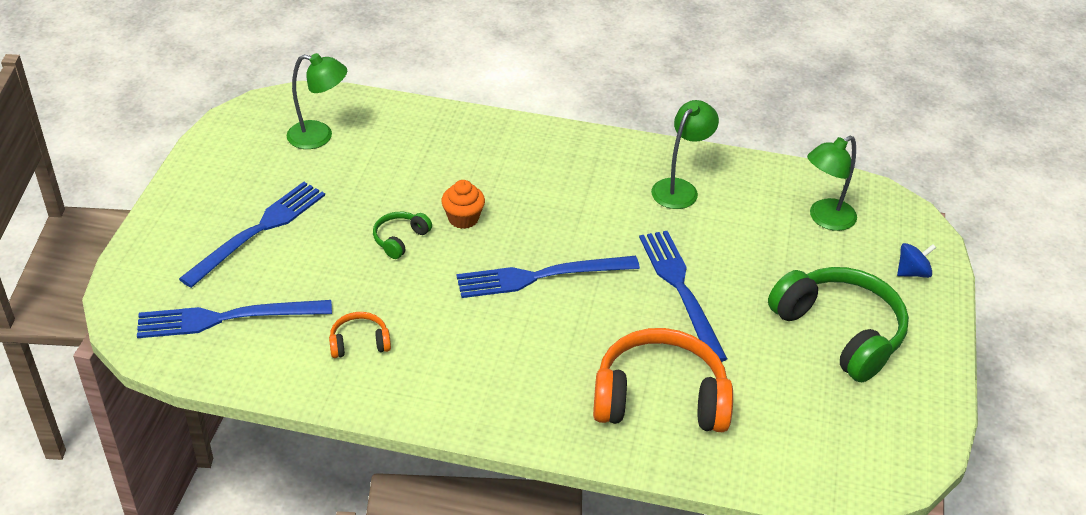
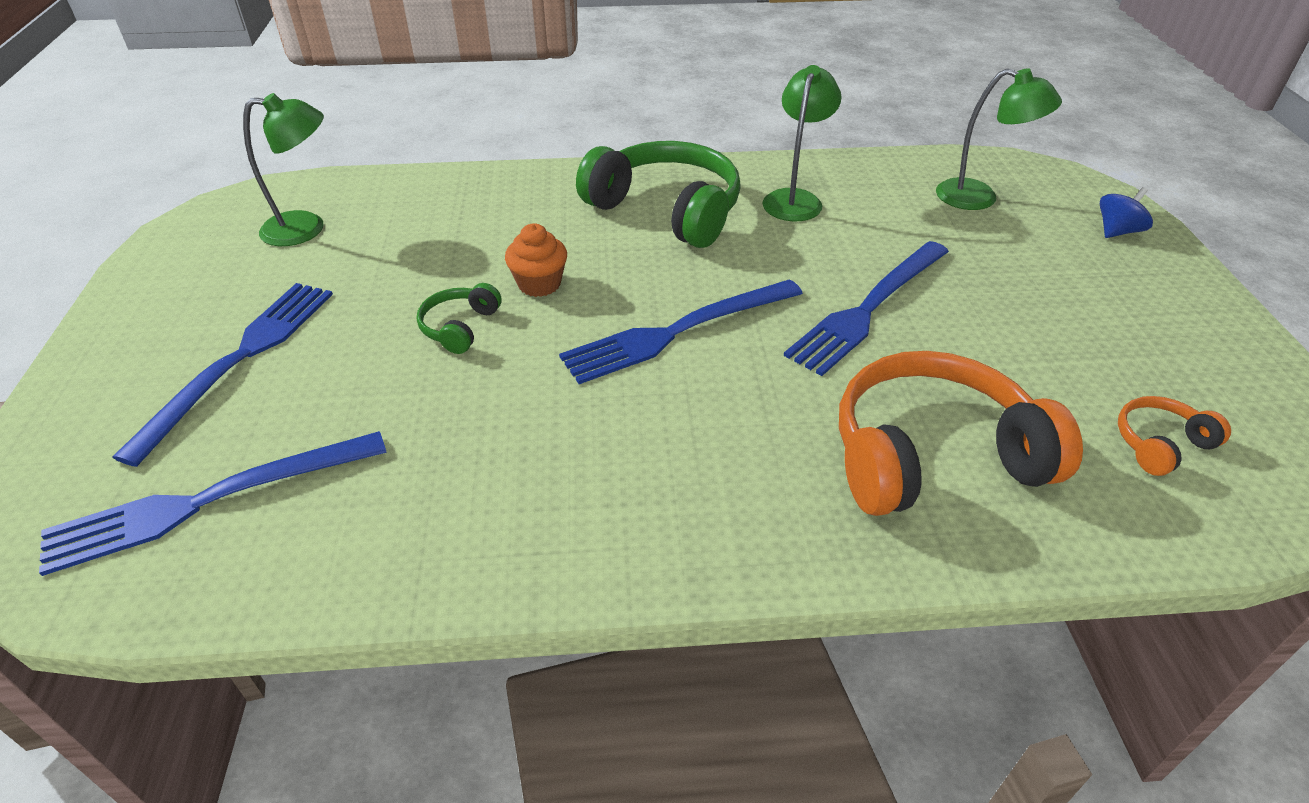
camera: 15 degrees left, 0 degrees up
orange headphones [329,312,391,358] -> orange headphones moved to [1118,396,1231,476]
blue fork [639,231,727,362] -> blue fork turned 105 degrees counterclockwise [784,241,949,376]
green headphones [768,267,909,382] -> green headphones moved to [576,141,741,248]
green lamp [807,136,857,231] -> green lamp turned 105 degrees counterclockwise [936,68,1062,210]

